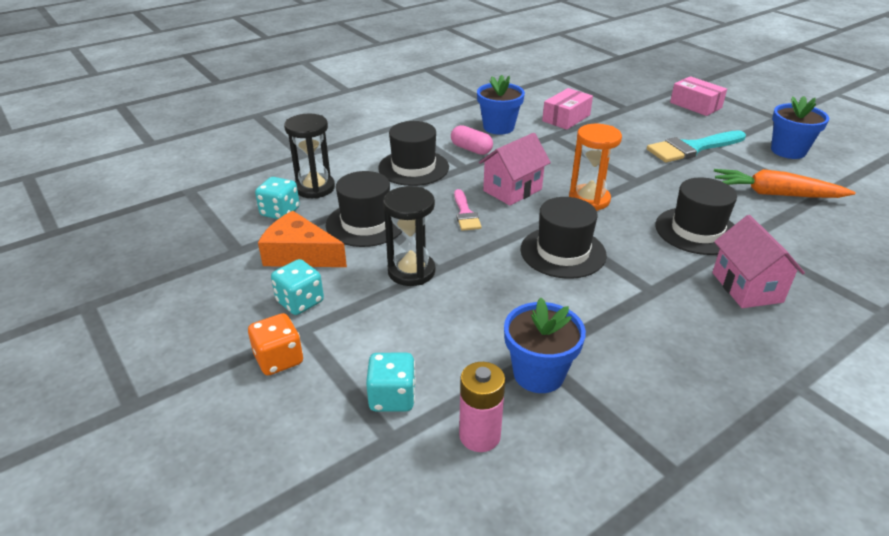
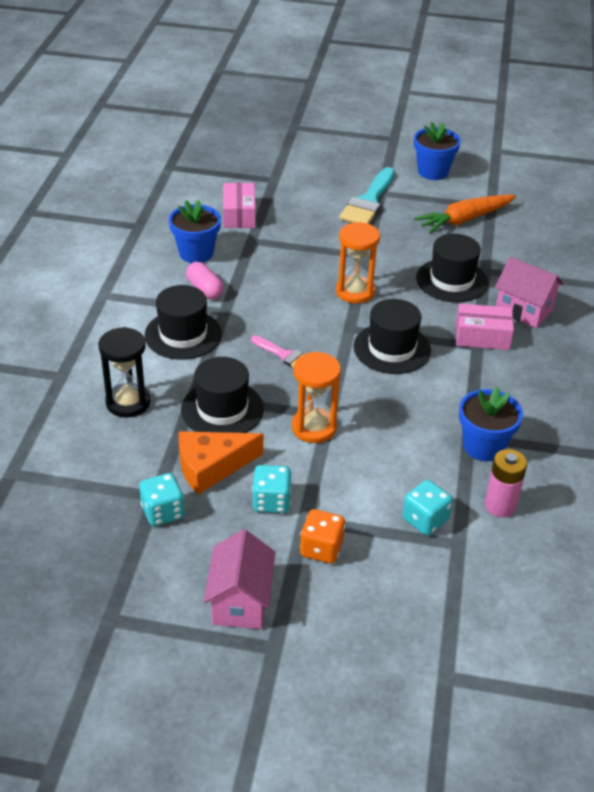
camera: 45 degrees left, 5 degrees up
turquoise dice [255,177,300,219] -> turquoise dice moved to [139,473,185,526]
black hourglass [383,186,435,286] -> orange hourglass [292,352,341,443]
pink capsule [451,125,493,155] -> pink capsule turned 60 degrees clockwise [186,262,224,299]
pink house [479,133,551,206] -> pink house moved to [204,529,276,629]
pink box [670,76,727,116] -> pink box moved to [456,304,514,350]

